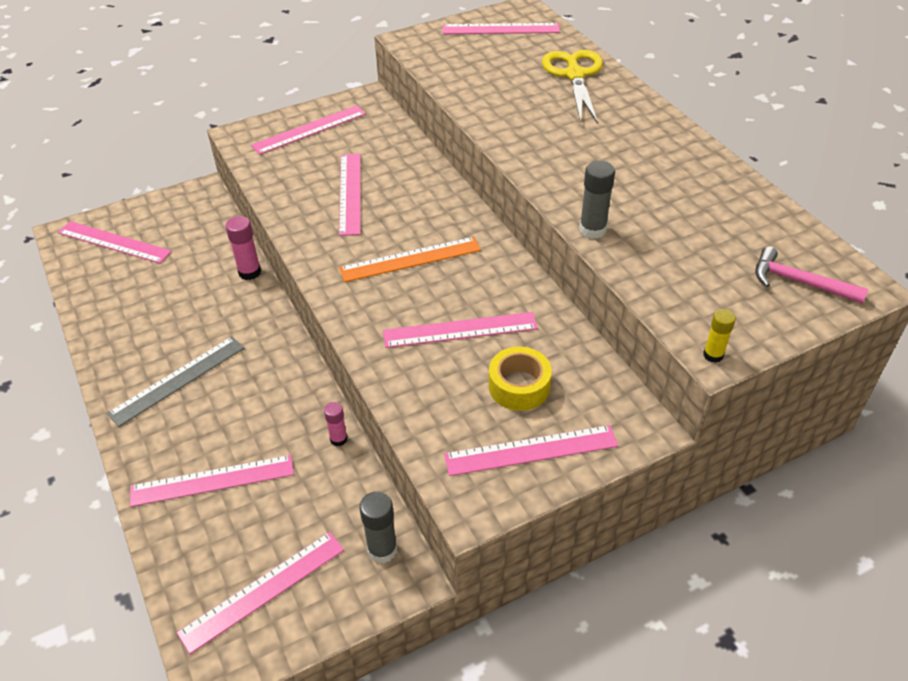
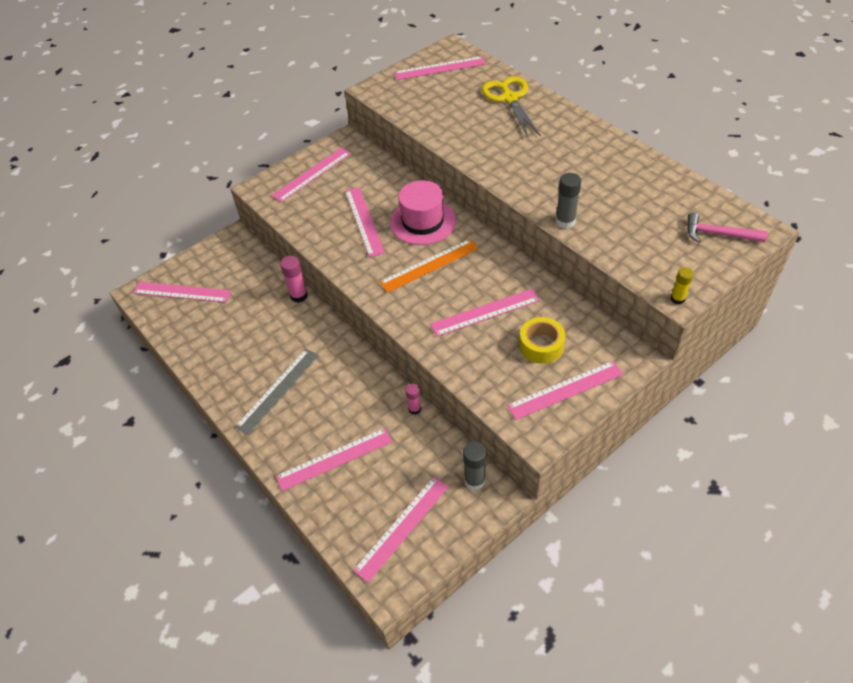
camera: 10 degrees left, 5 degrees up
none -> pink hat [390,180,456,245]

